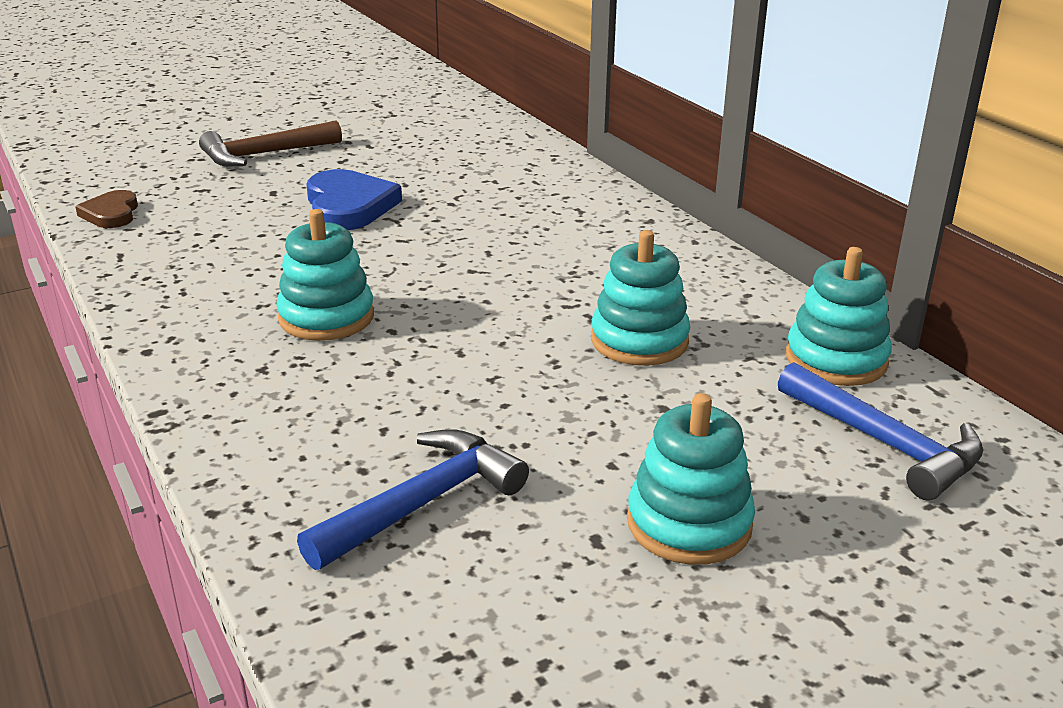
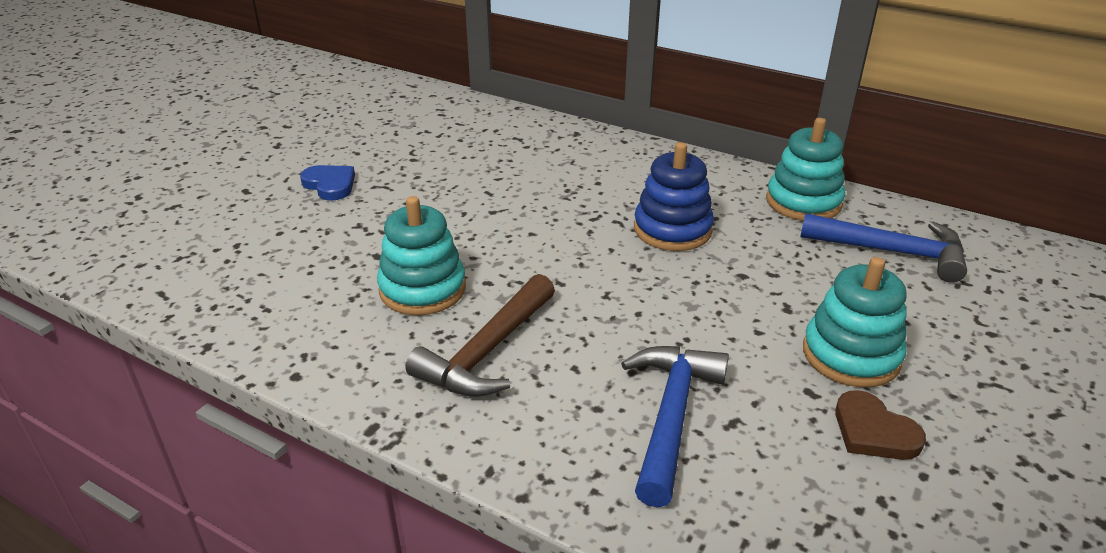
camera: 30 degrees left, 5 degrees up
brown heart [75,190,138,228] -> brown heart moved to [835,390,926,460]
brown hammer [199,120,342,167] -> brown hammer moved to [406,274,555,397]
blue heart [306,169,402,230] -> blue heart [300,165,355,201], size x0.60
turquoise stacking toy [591,230,690,366] -> blue stacking toy [634,142,714,251]

